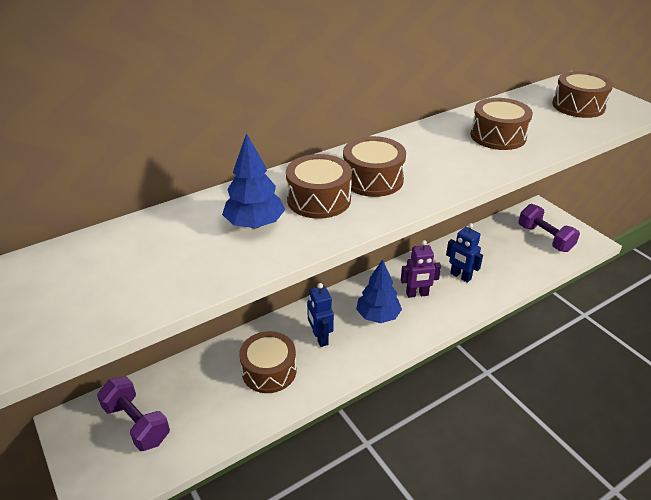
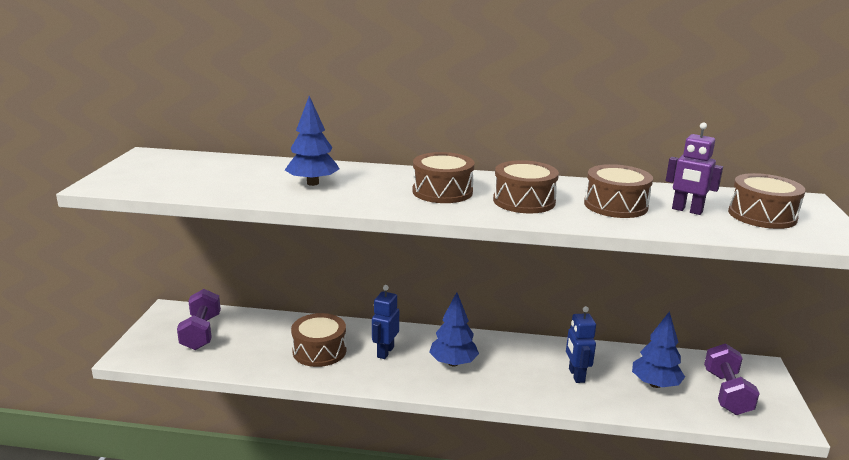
camera: 40 degrees right, 15 degrees down
brown drum [286,154,352,219] -> brown drum moved to [493,160,559,214]
purple robot [401,240,441,298] -> purple robot moved to [666,122,723,215]
none -> blue tree [632,311,685,388]

